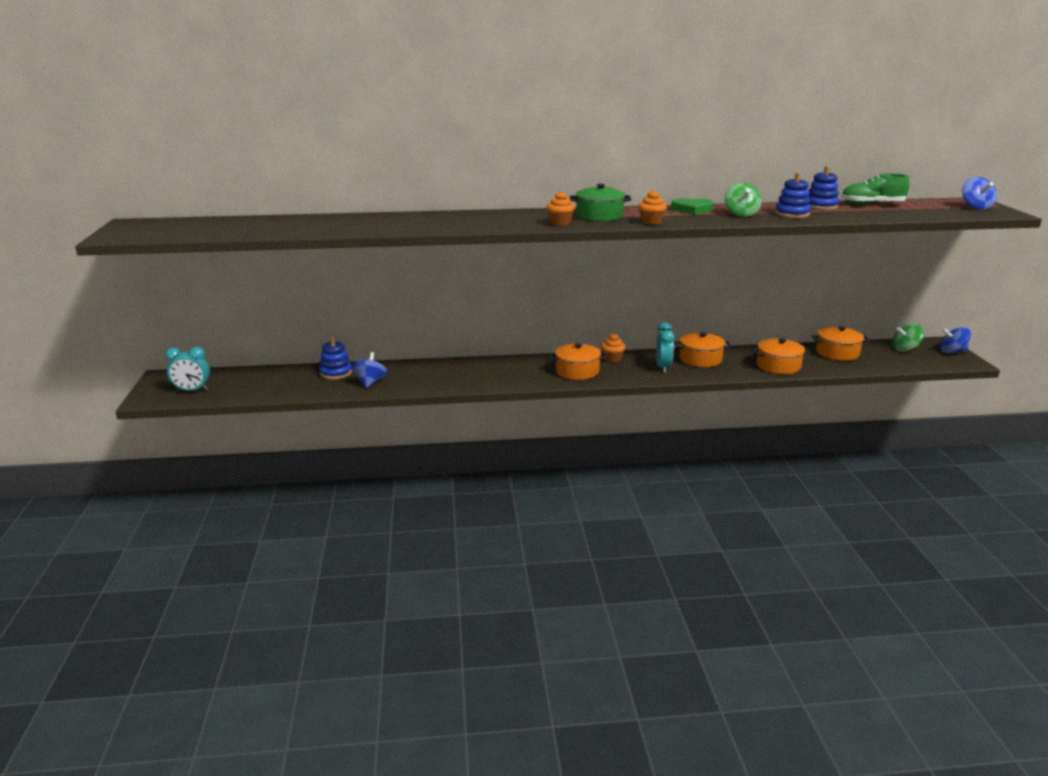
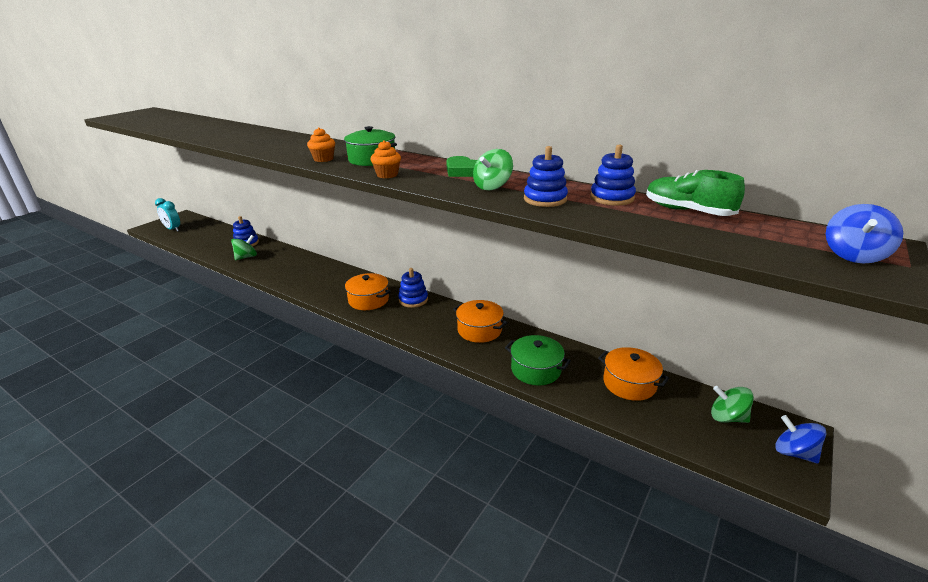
camera: 40 degrees right, 5 degrees up
blue spinning top [352,352,387,388] -> green spinning top [231,235,257,260]
orange cupcake [601,333,625,363] -> blue stacking toy [398,268,428,308]
turquoise clock [656,322,675,373] -> none
orange pot [752,338,810,374] -> green pot [505,335,571,385]

